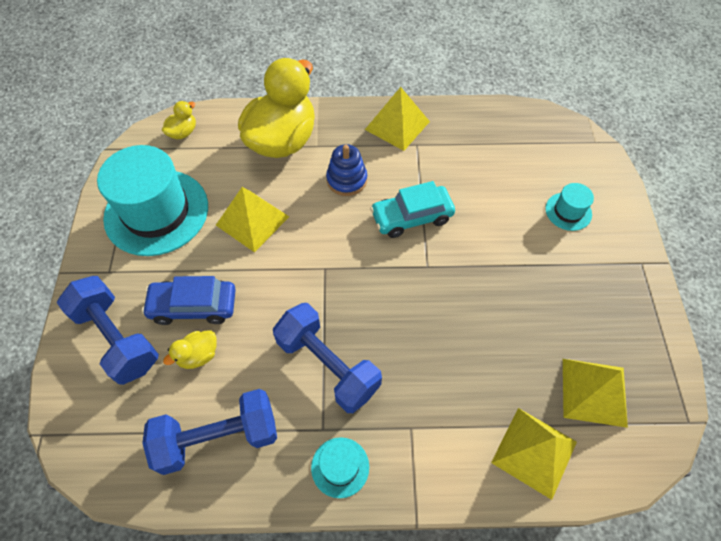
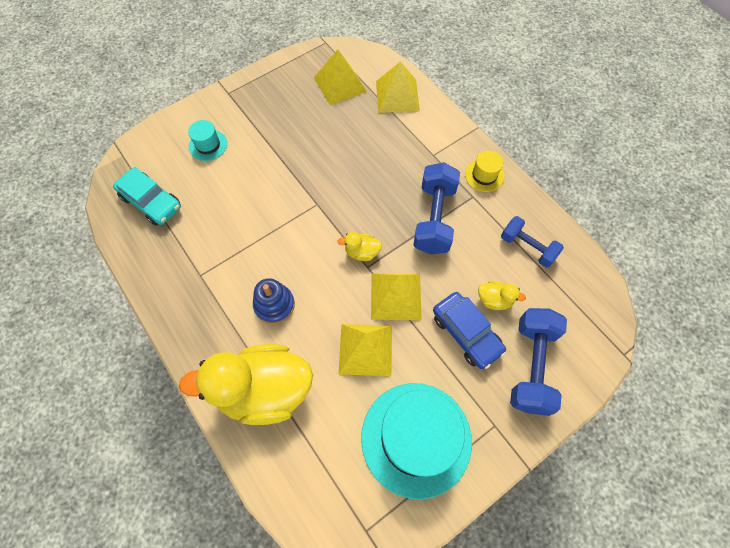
camera: 125 degrees left, 5 degrees up
blue dumbbell [142,389,277,475] -> blue dumbbell [501,216,564,268], size x0.65
yellow duck [162,101,196,139] -> yellow duck moved to [338,232,382,261]
turquoise hat [311,437,369,498] -> yellow hat [465,150,504,192]
yellow pyramid [365,87,430,151] -> yellow pyramid moved to [371,274,421,320]
turquoise car [370,181,455,238] -> turquoise car moved to [113,167,181,225]

